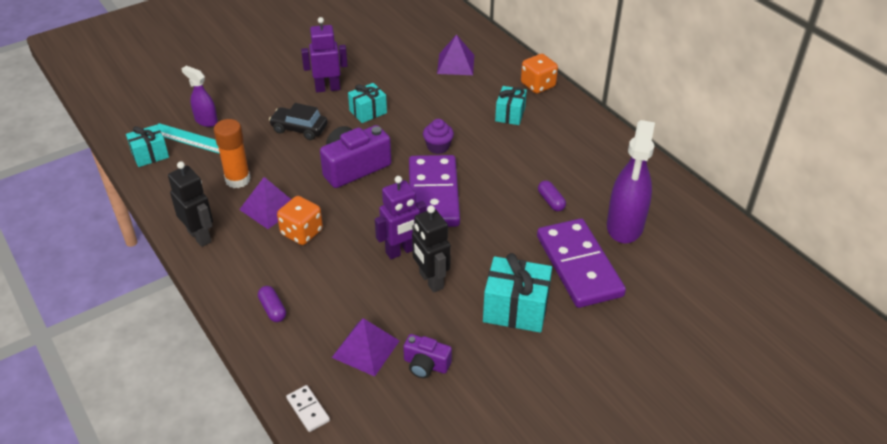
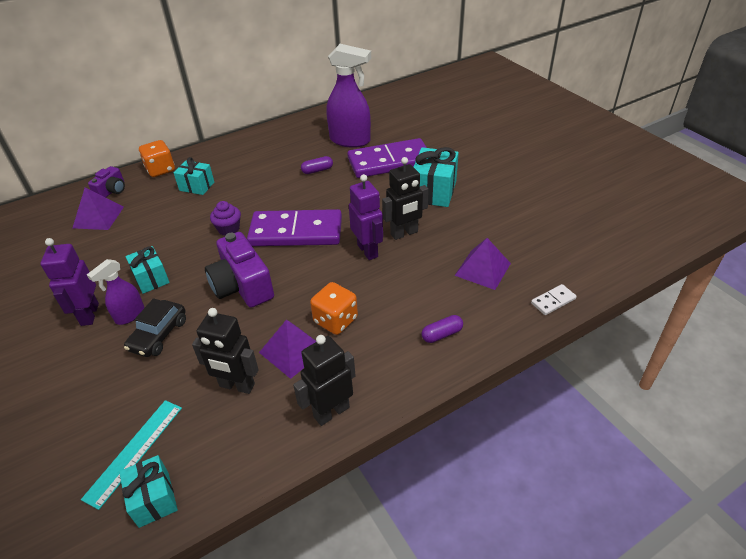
camera: 85 degrees left, 0 degrees up
purple spray bottle [181,66,218,127] -> purple spray bottle moved to [87,259,144,325]
orange glue stick [214,119,251,188] -> black robot [192,308,259,394]
purple camera [403,334,452,378] -> purple camera moved to [88,166,125,197]

